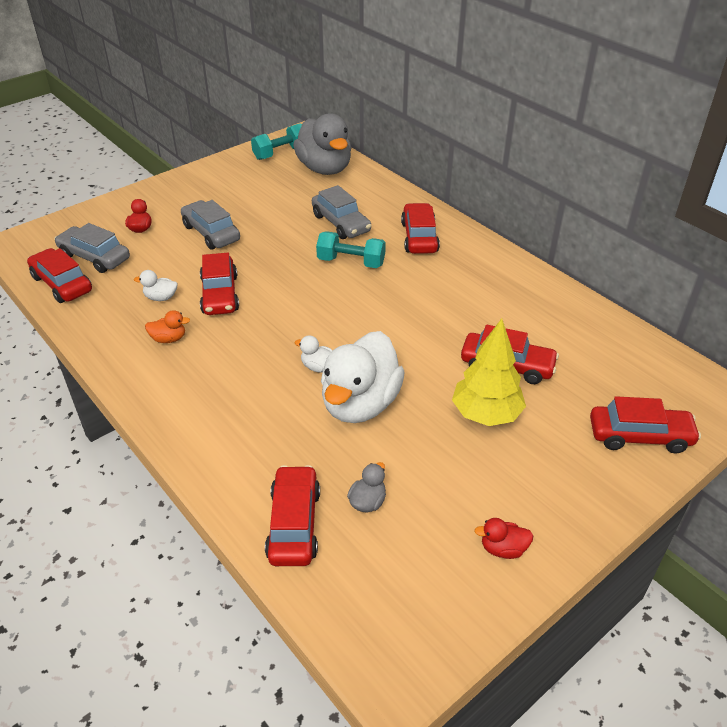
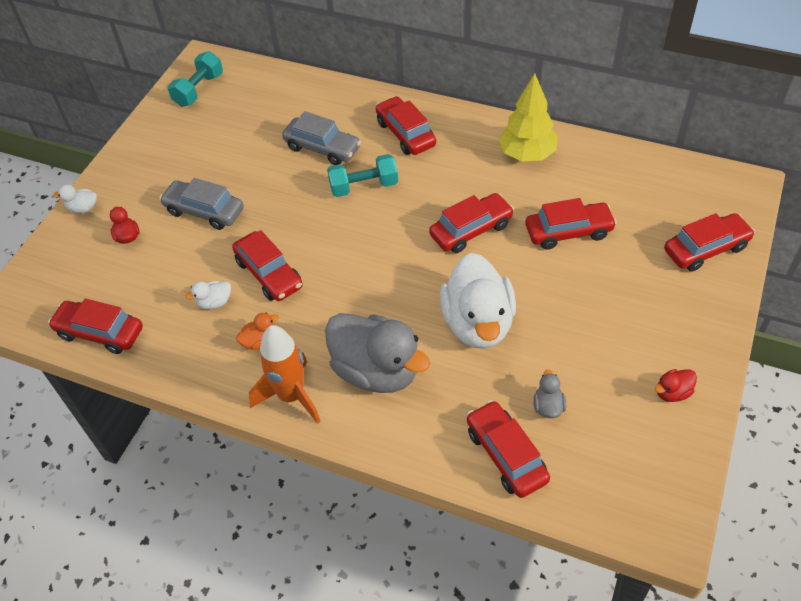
camera: 25 degrees left, 10 degrees up
grey car [54,223,130,273] -> none
grey duck [293,113,351,175] -> grey duck moved to [325,313,430,393]
white duck [295,335,333,373] -> white duck moved to [53,185,97,213]
yellow tree [452,318,526,426] -> yellow tree moved to [499,73,557,162]
none -> orange rocket [249,325,321,424]
none -> red car [429,193,514,253]

